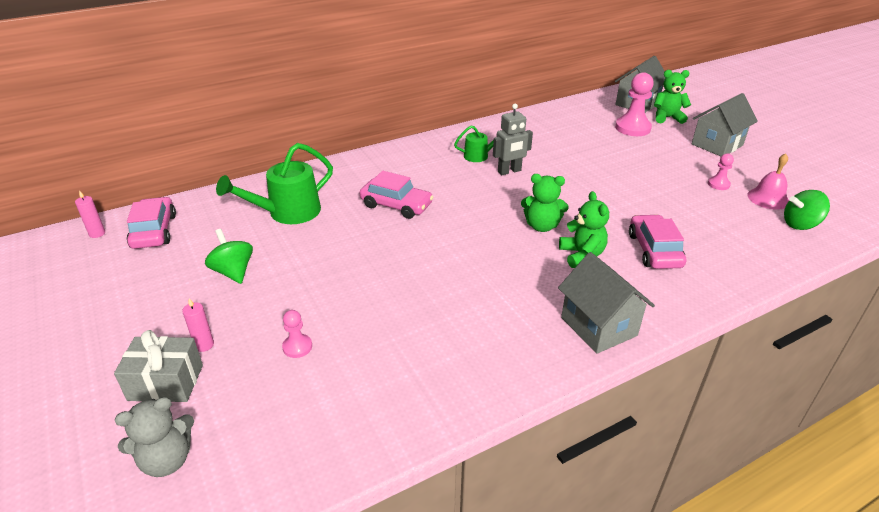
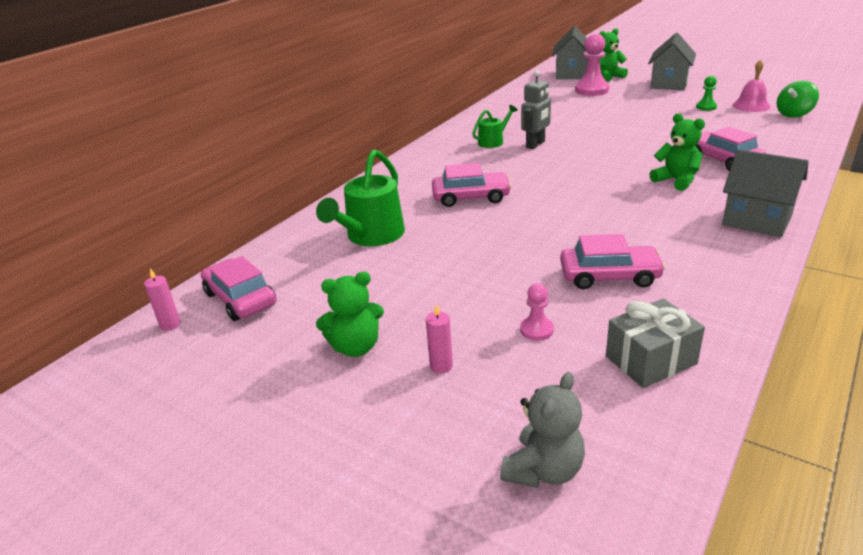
camera: 25 degrees left, 5 degrees down
grey gift [114,330,203,402] -> grey gift moved to [606,298,705,388]
green spinning top [205,229,253,284] -> none
green teddy bear [521,174,569,232] -> green teddy bear moved to [316,272,384,357]
pink pawn [708,153,734,190] -> green pawn [696,76,717,111]
none -> pink car [560,234,666,289]

